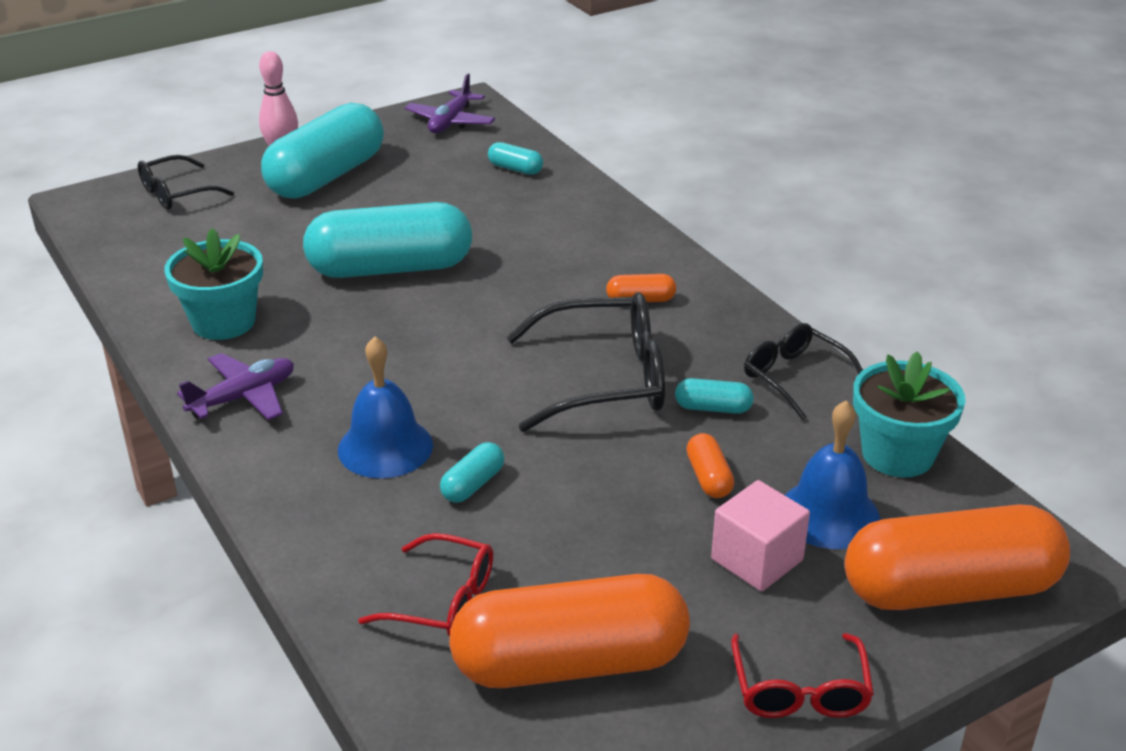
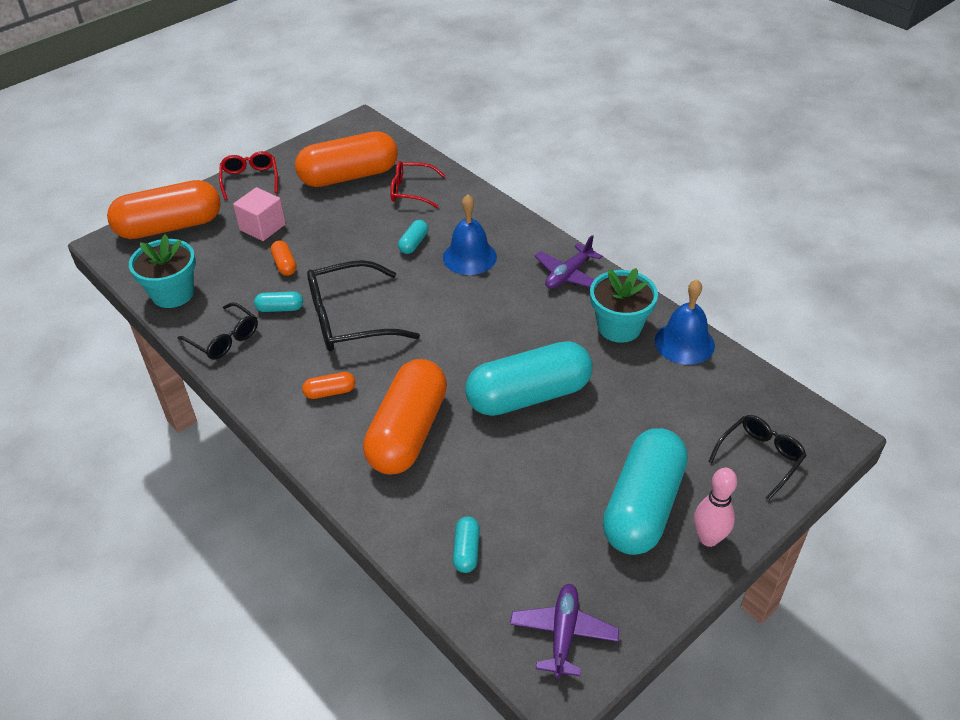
camera: 170 degrees right, 10 degrees up
turquoise capsule [488,142,543,175] -> turquoise capsule turned 75 degrees clockwise [453,516,480,573]
blue bell [785,400,880,549] -> blue bell moved to [655,279,715,365]
none -> orange capsule [363,359,447,475]

